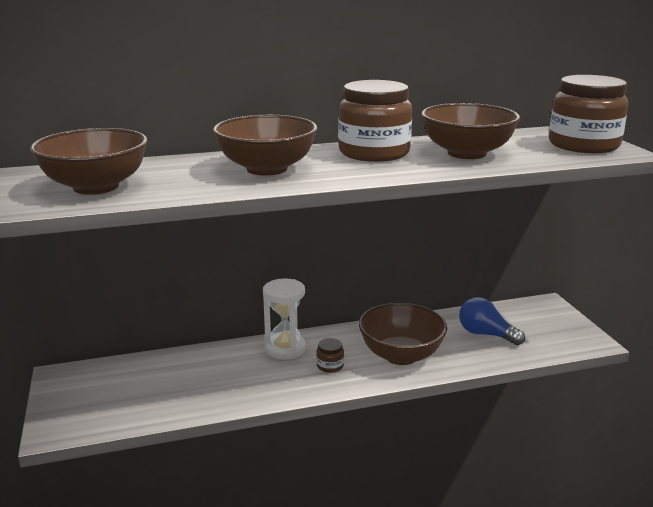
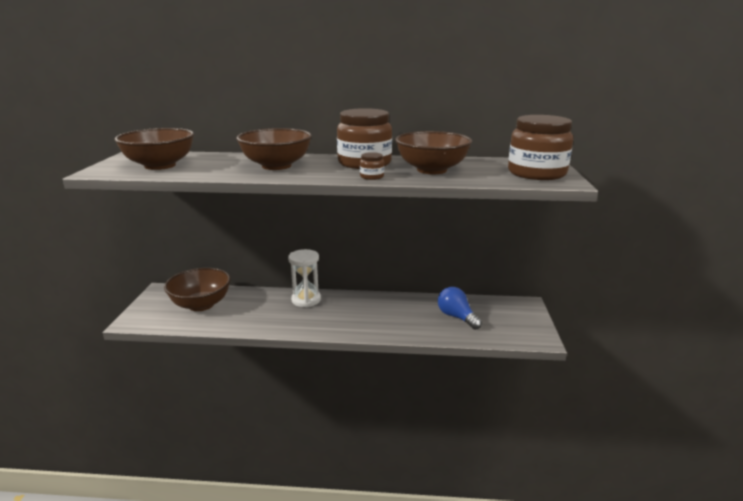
camera: 20 degrees right, 0 degrees up
brown jar [316,338,344,373] -> brown jar moved to [360,152,384,180]
brown bowl [359,303,447,365] -> brown bowl moved to [164,268,231,311]

